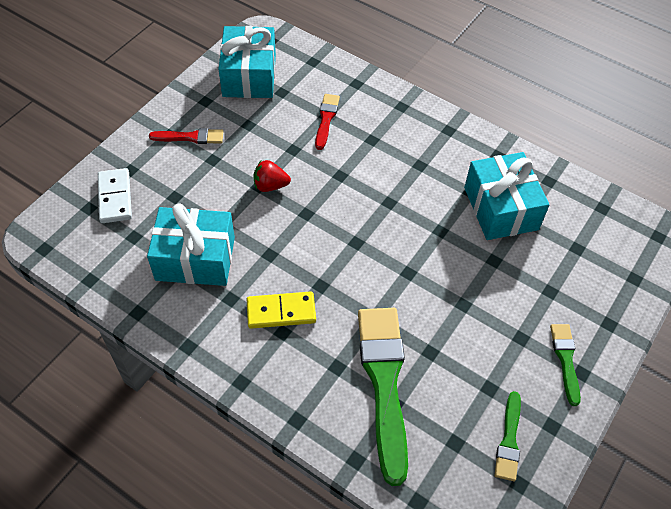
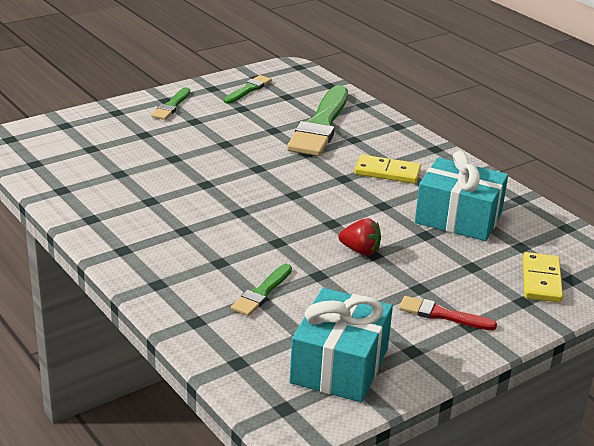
camera: 160 degrees left, 25 degrees down
white domino [98,168,132,223] -> yellow domino [523,252,563,303]
red brush [315,94,340,150] -> green brush [231,264,292,316]
turquoise gift [464,152,549,240] -> none

